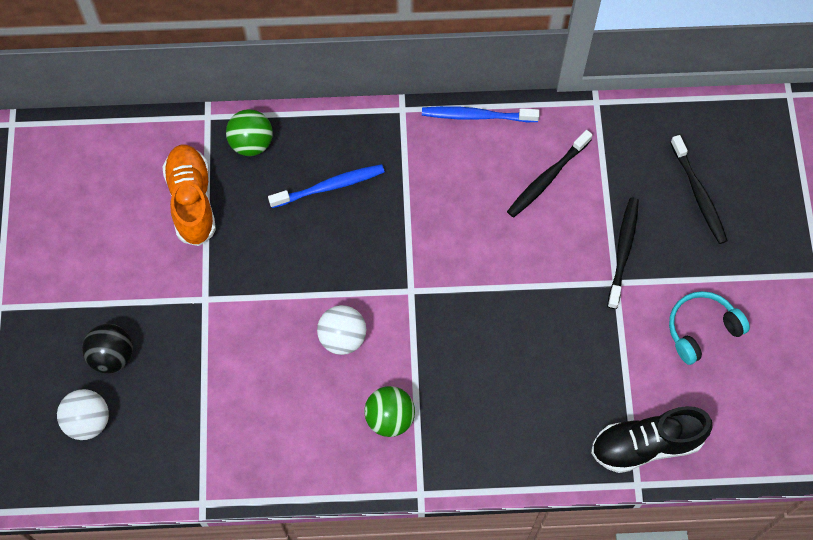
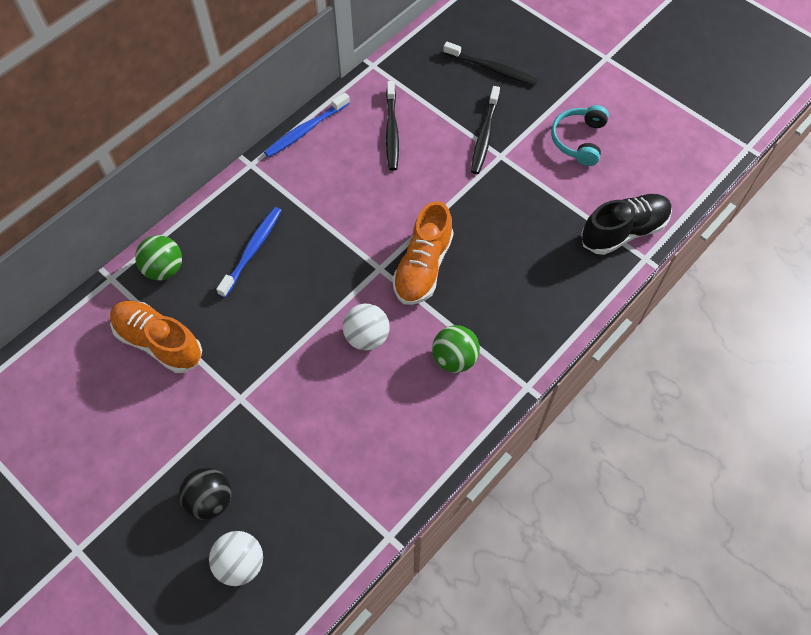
camera: 45 degrees left, 5 degrees down
black shoe [591,406,713,473] -> black shoe turned 150 degrees counterclockwise [581,194,672,255]
black toothbrush [607,197,639,309] -> black toothbrush turned 135 degrees counterclockwise [471,86,500,174]
none -> orange shoe [392,201,454,305]

